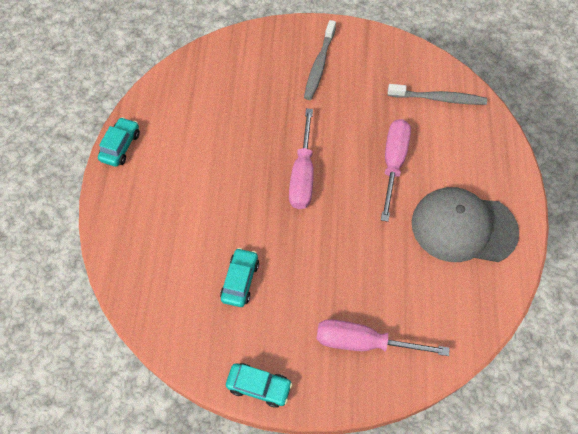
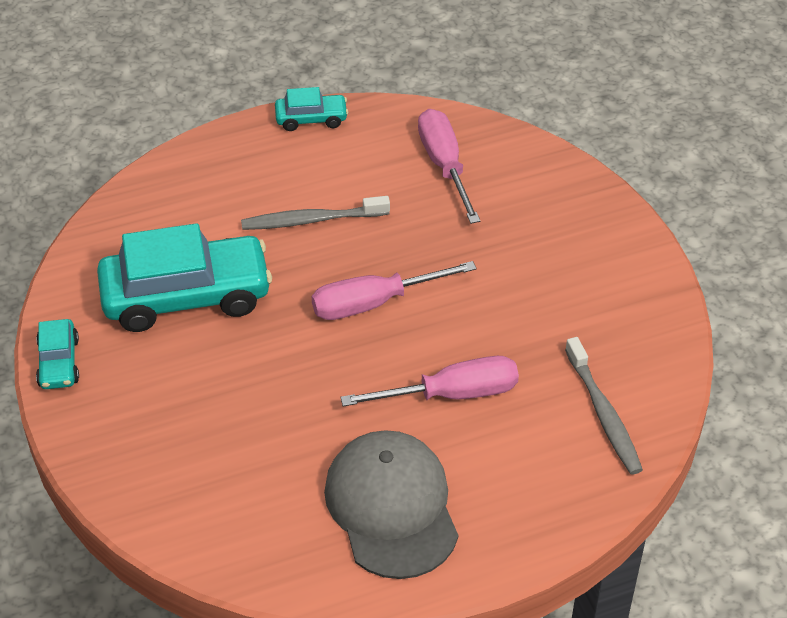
camera: 65 degrees right, 15 degrees down
turquoise car [220,248,259,307] -> turquoise car [97,223,272,332], size x2.10
grey toothbrush [304,20,336,100] -> grey toothbrush moved to [241,196,390,230]
pink screwdriver [317,319,450,356] -> pink screwdriver moved to [418,109,480,224]

